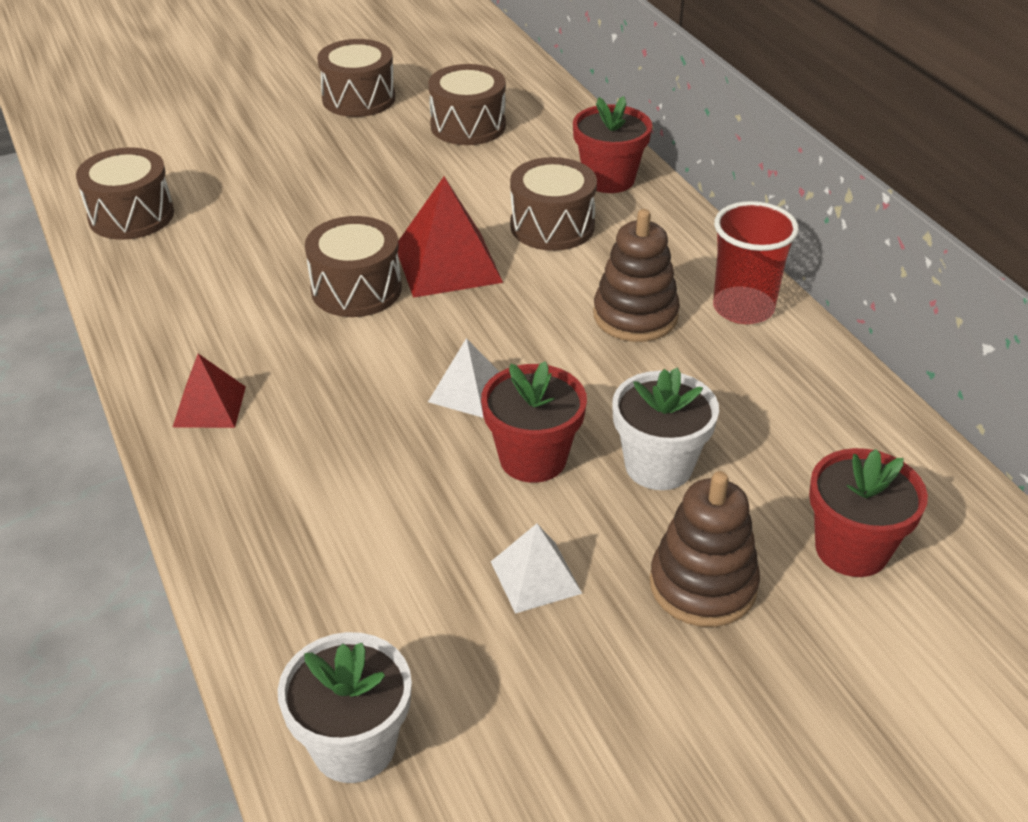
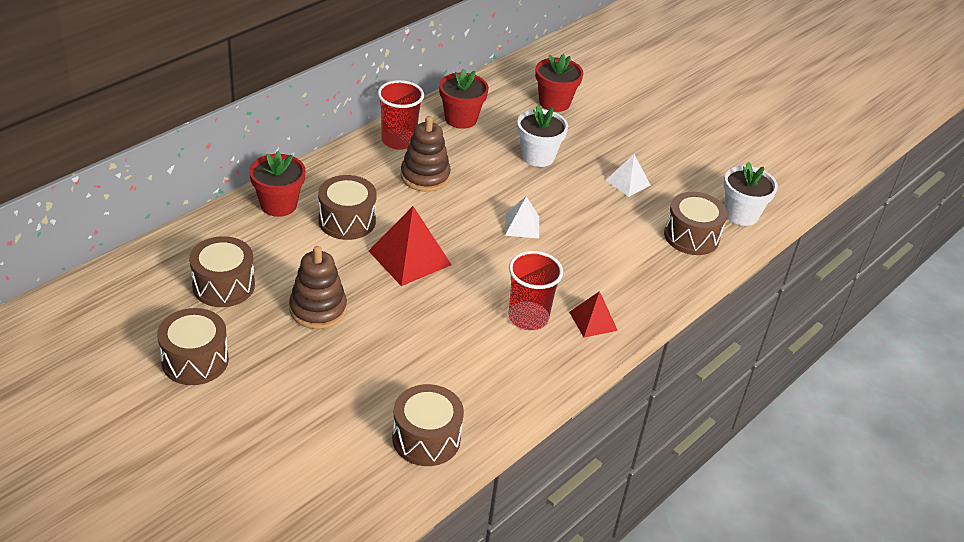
camera: 115 degrees left, 0 degrees up
brown drum [305,216,402,317] -> brown drum moved to [664,192,727,255]
red flower pot [481,361,587,483] -> red flower pot moved to [439,68,489,129]
brown stacking toy [650,471,760,627] -> brown stacking toy moved to [289,246,347,329]
none -> red cup [508,251,563,330]

